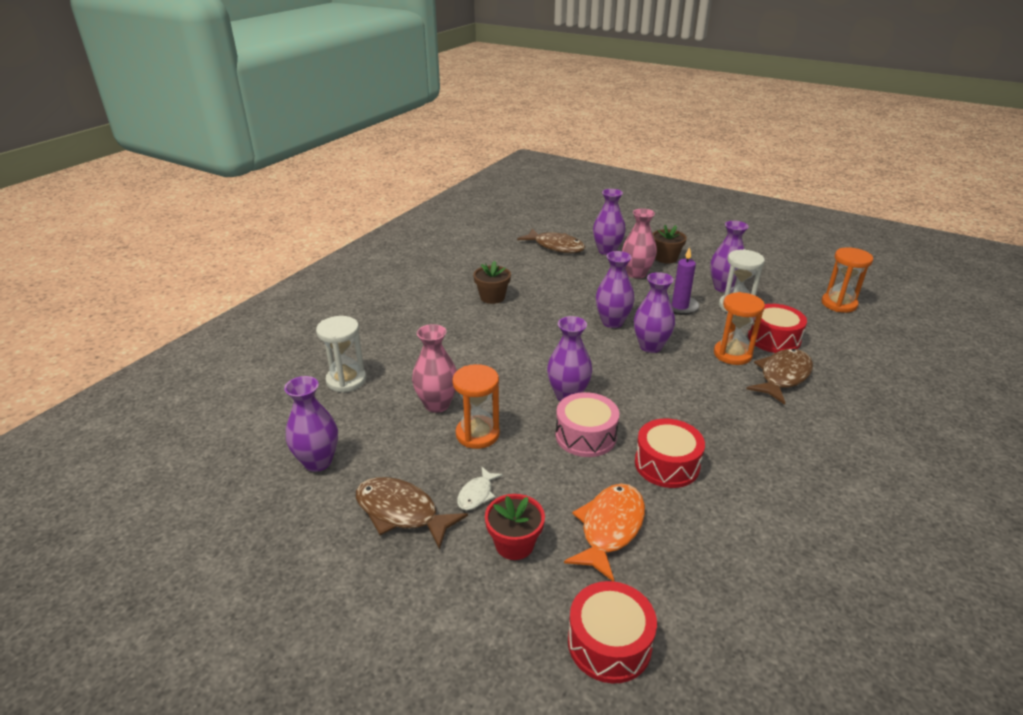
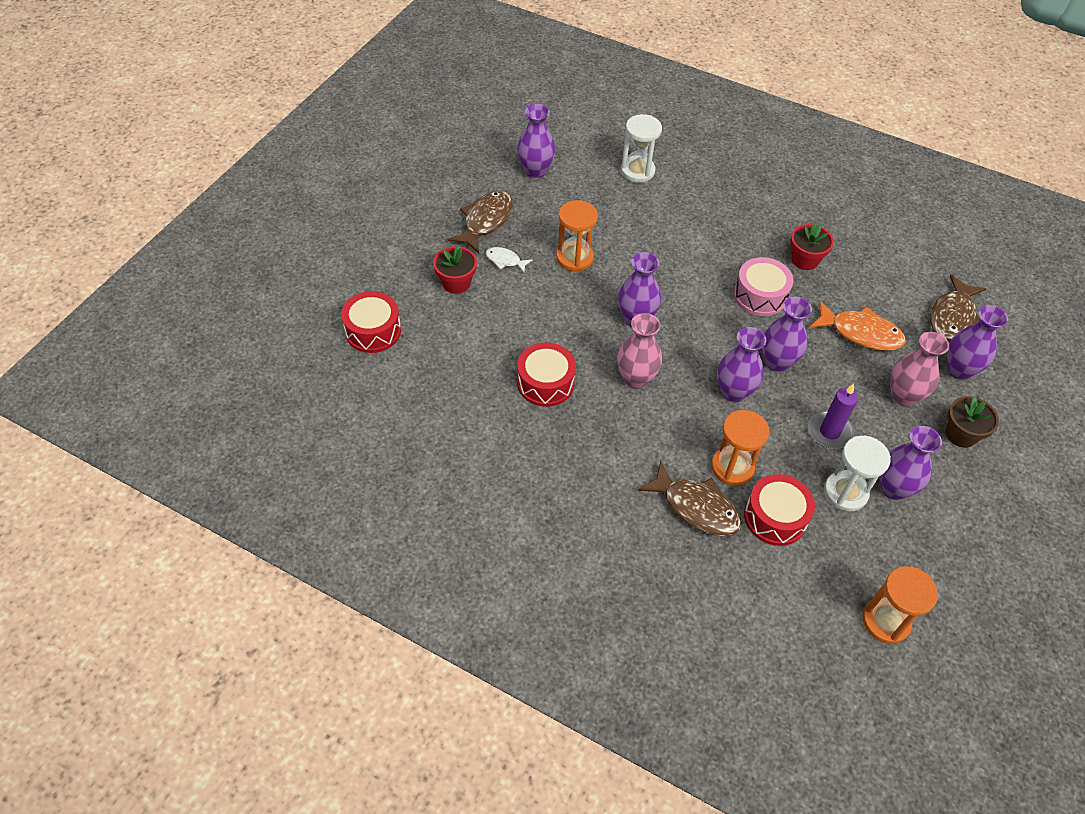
camera: 85 degrees right, 20 degrees up
pink vase [412,324,457,413] -> pink vase moved to [617,313,662,389]
brown flower pot [473,261,511,304] -> red flower pot [790,224,834,270]
pink drum [555,392,619,457] -> pink drum moved to [734,257,793,316]
orange fish [564,484,645,582] -> orange fish moved to [810,300,906,351]

